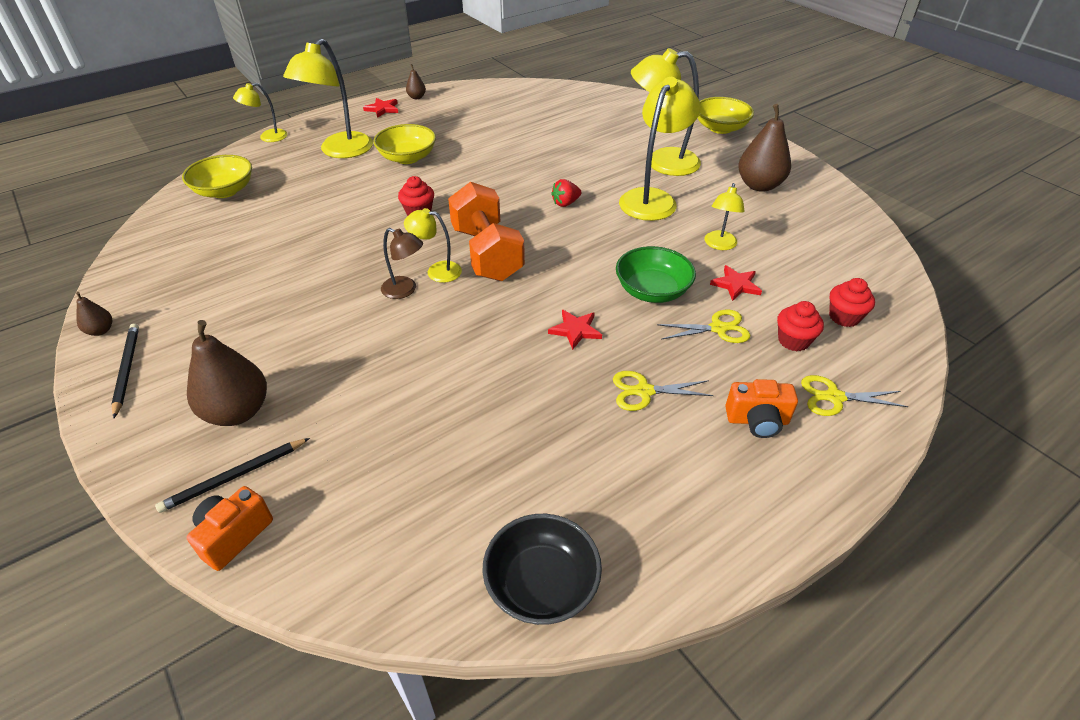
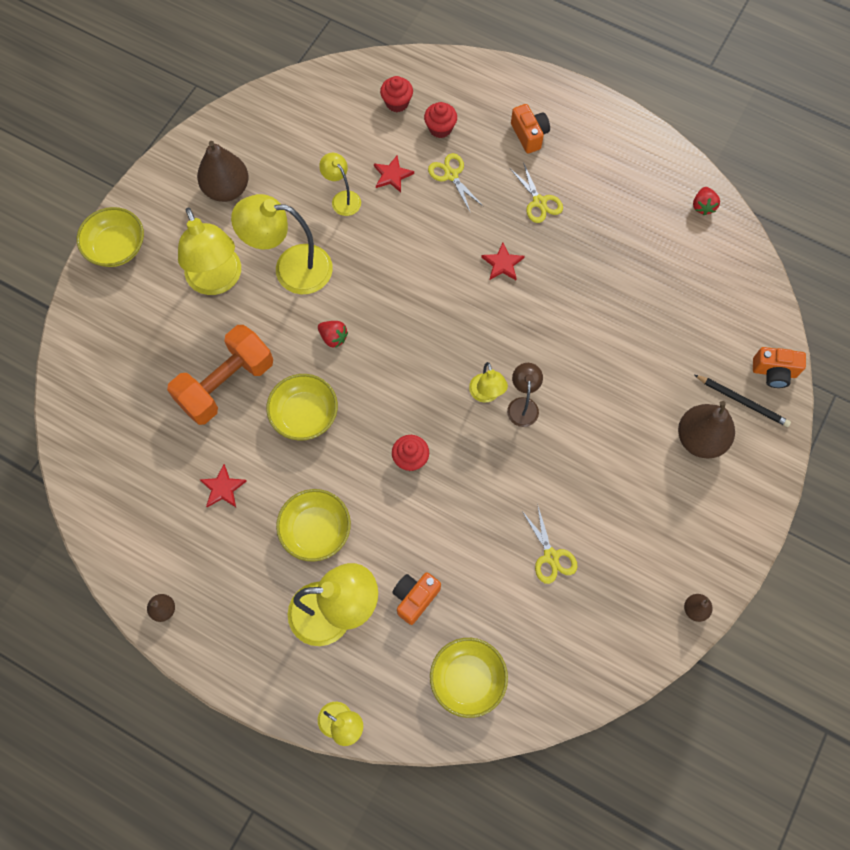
camera: 115 degrees left, 25 degrees up
black pencil [111,324,139,418] -> none
red star [363,98,398,118] -> red star moved to [199,464,247,507]
orange dumbbell [448,182,525,281] -> orange dumbbell moved to [167,325,273,425]
black bowl [482,514,602,625] -> red strawberry [693,187,720,215]
green bowl [616,246,696,303] -> none
yellow lamp [705,183,745,250] -> yellow lamp turned 120 degrees counterclockwise [319,153,361,216]
yellow scissors [801,375,908,416] -> yellow scissors moved to [522,507,578,584]
none -> yellow bowl [266,374,338,441]
none -> orange camera [392,572,441,625]

